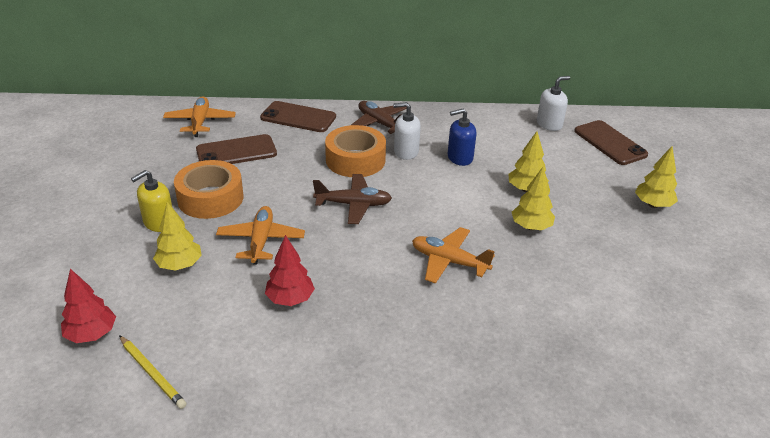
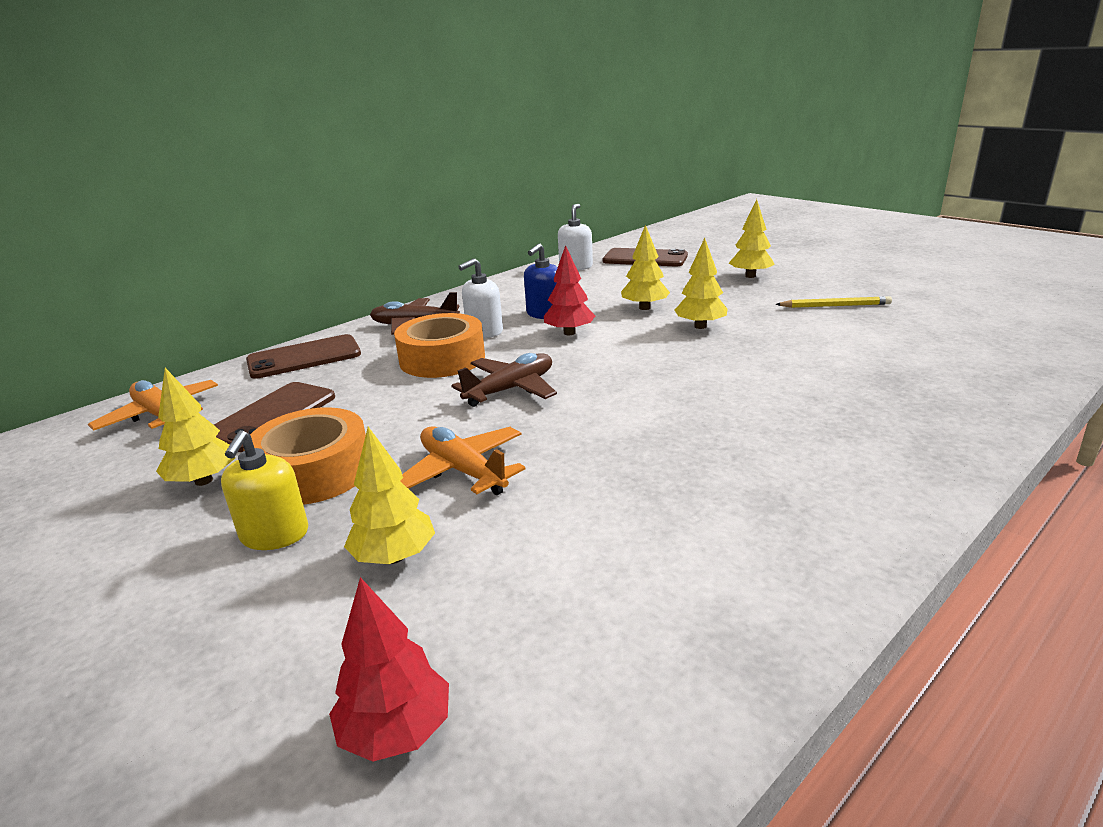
camera: 40 degrees left, 10 degrees down
yellow pencil [119,335,187,409] -> yellow pencil moved to [775,296,892,308]
red tree [265,235,315,306] -> red tree moved to [544,245,595,335]
orange plane [412,227,495,284] -> none
none -> yellow tree [156,368,235,486]

